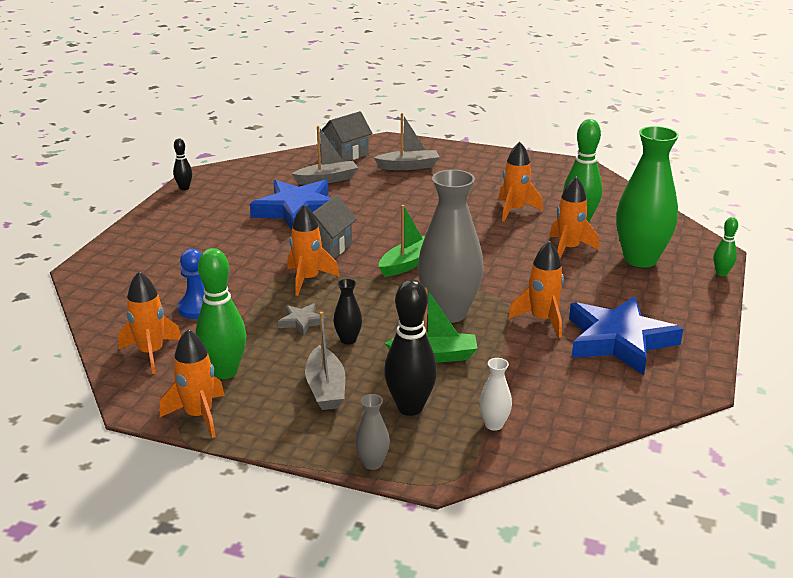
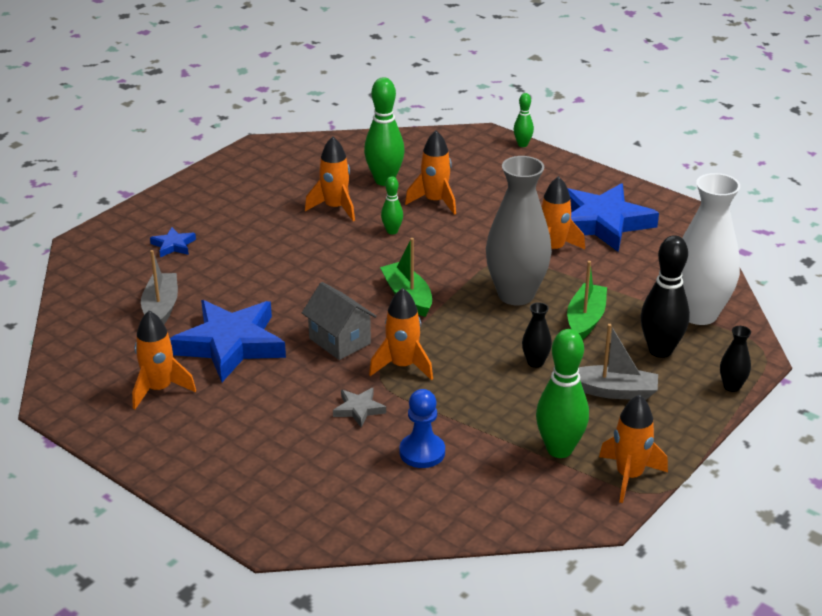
camera: 70 degrees left, 5 degrees up
orange rocket [118,271,181,374] -> orange rocket moved to [132,311,196,409]
black bowling pin [173,138,192,190] -> none
grey star [278,303,327,336] -> grey star moved to [333,388,386,427]
grey house [322,111,372,161] -> none
grey vase [355,394,390,470] -> black vase [720,326,751,392]
grey boat [374,113,439,170] -> blue star [150,227,196,257]
white vase [479,358,512,431] -> white vase [682,173,740,325], size x2.34
green vase [616,126,679,268] -> none
none -> green bowling pin [381,176,403,235]

